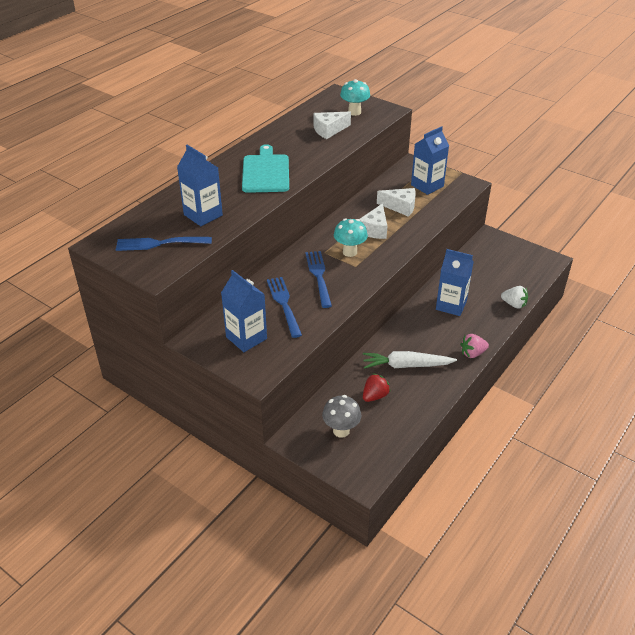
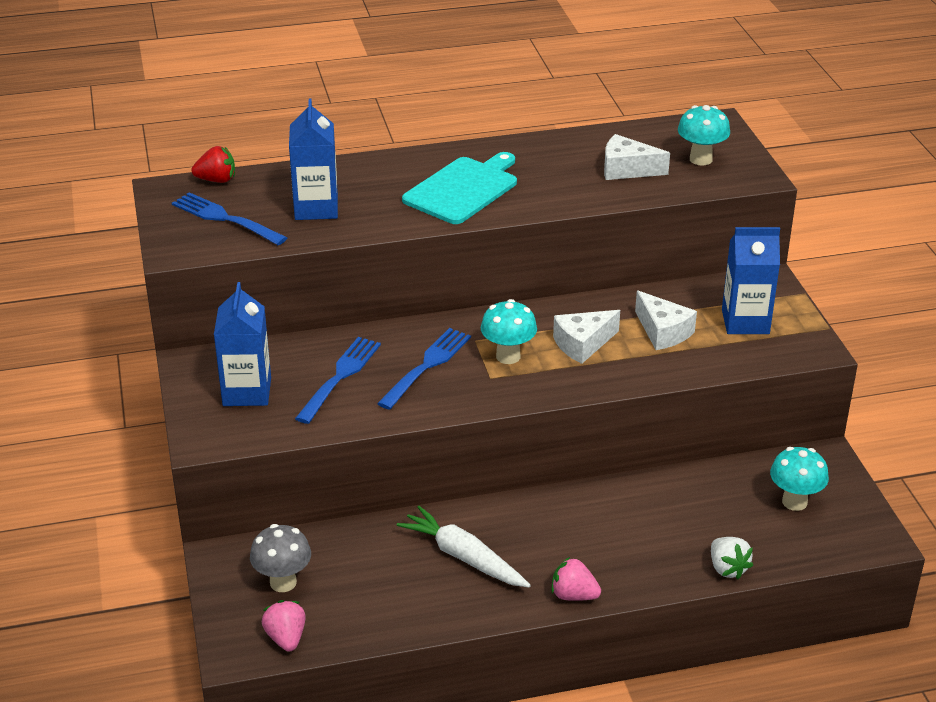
camera: 40 degrees right, 5 degrees down
red strawberry [363,373,390,402] -> red strawberry moved to [191,146,235,183]
blue carton [436,249,473,316] -> none
none -> pink strawberry [262,600,306,652]
none -> turquoise mushroom [770,447,829,511]

